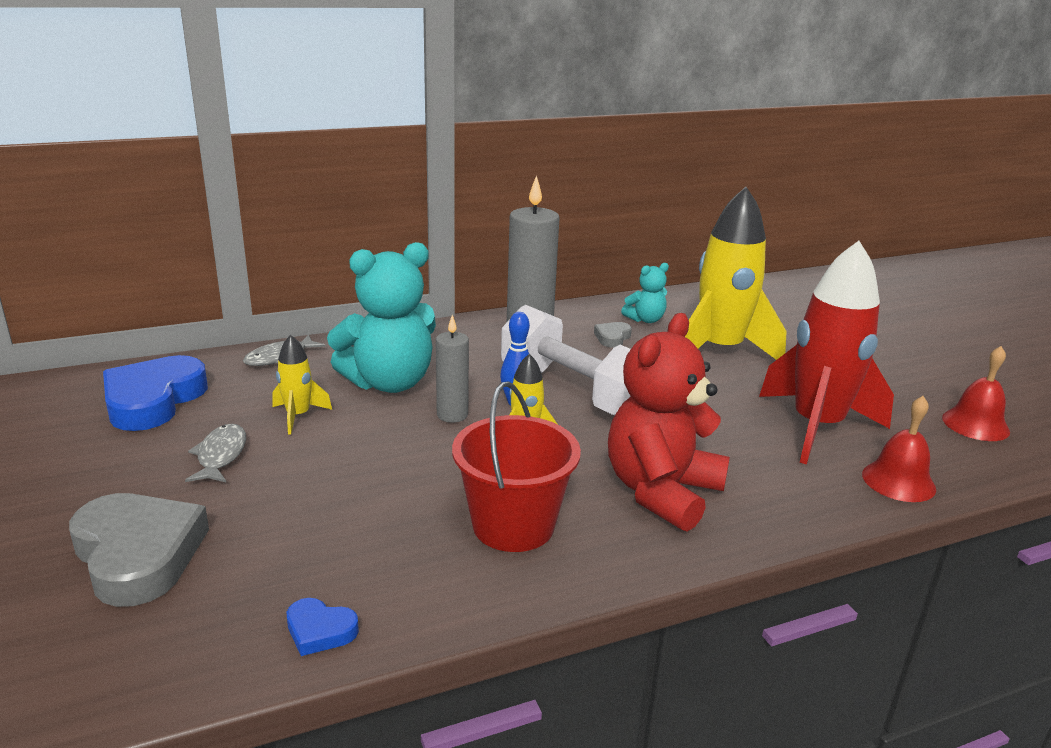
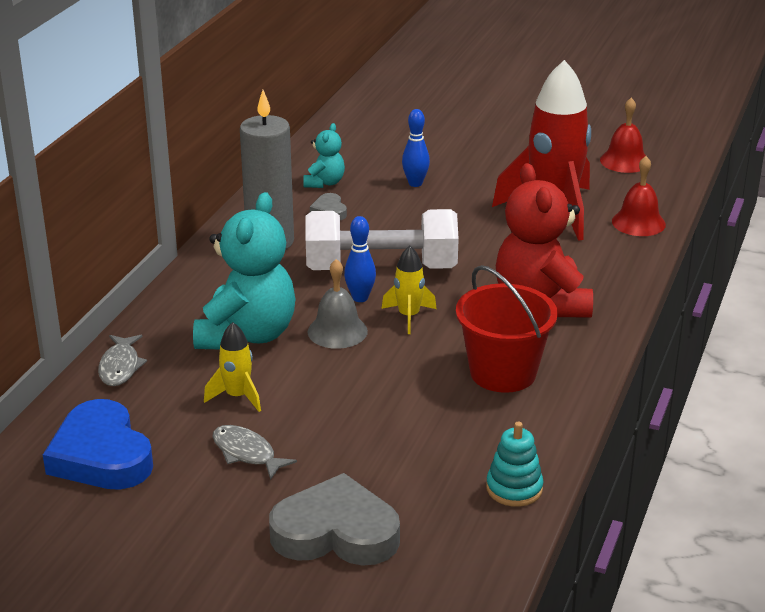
camera: 45 degrees left, 5 degrees up
blue heart [287,598,359,656] -> turquoise stacking toy [486,422,543,507]
grey candle [436,315,469,423] -> grey bell [307,259,368,349]
yellow rocket [685,187,787,360] -> blue bowling pin [402,109,430,187]

